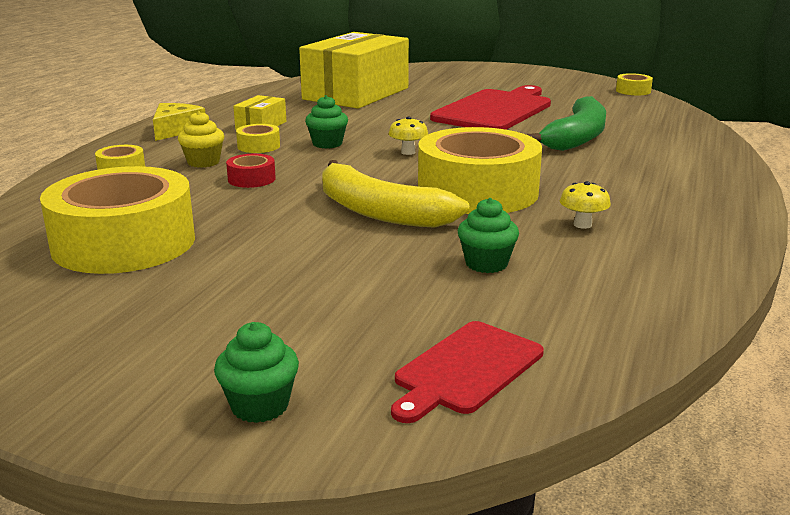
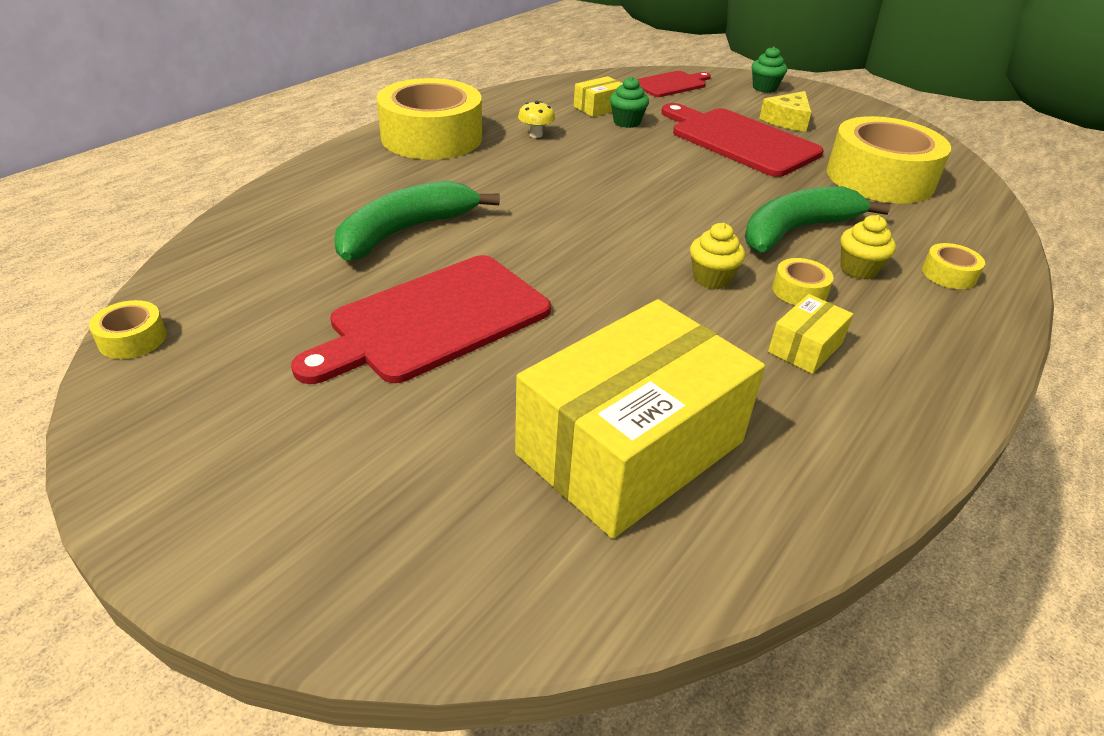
camera: 165 degrees left, 15 degrees up
yellow cheese [153,103,205,141] -> yellow cheese moved to [759,91,811,132]
red tape [226,154,276,188] -> green banana [745,186,890,252]
green cupcake [305,95,348,149] -> yellow cupcake [690,223,745,289]
yellow banana [322,160,469,228] -> none
yellow mushroom [389,116,428,155] -> none
yellow tape [418,127,542,214] -> yellow tape moved to [376,78,482,160]
none -> yellow box [574,76,623,117]
none -> red cutting board [661,103,824,177]

